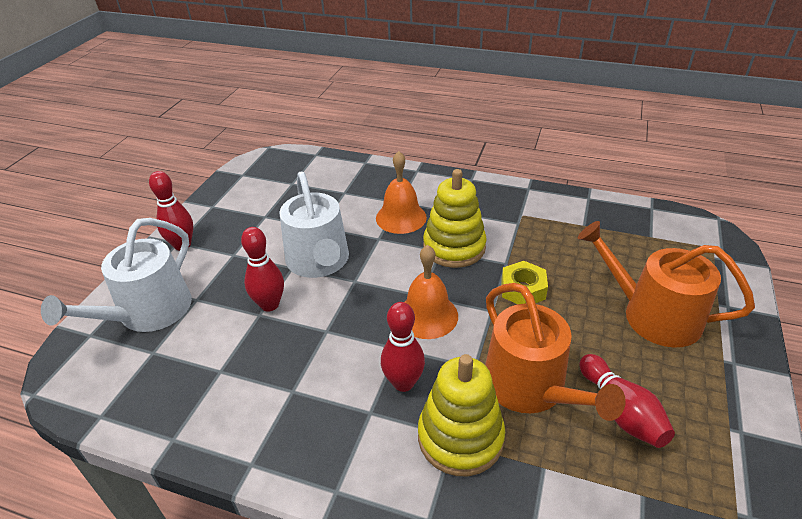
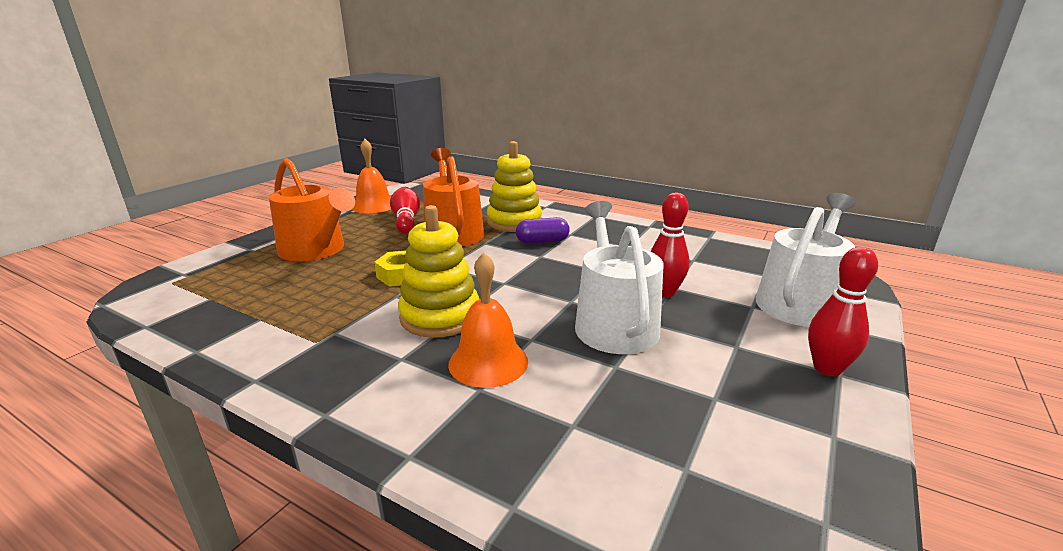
camera: 170 degrees left, 15 degrees down
red bowling pin [381,302,425,392] -> purple capsule [516,217,570,244]
orange bell [405,245,458,339] -> orange bell moved to [352,139,391,213]

